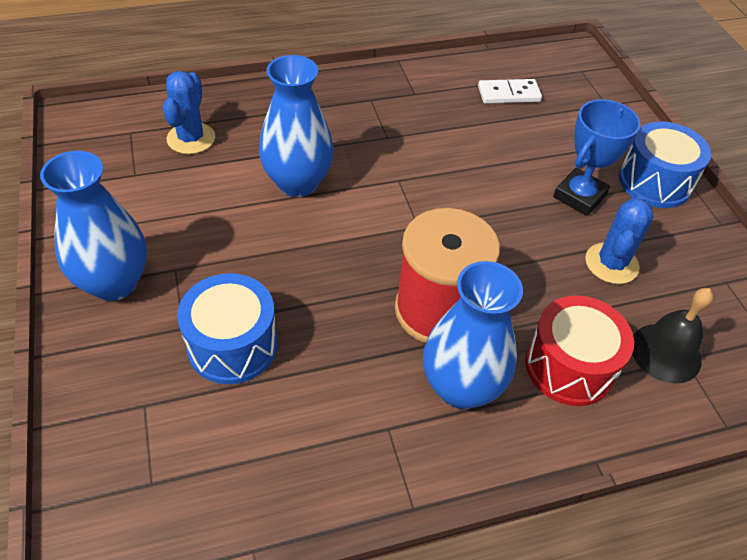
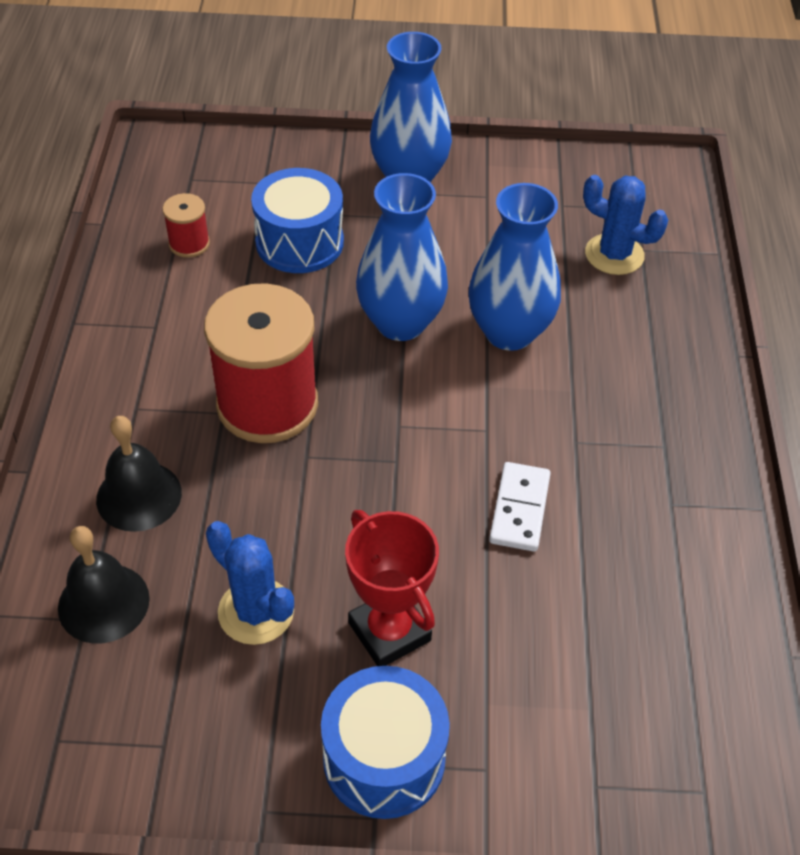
camera: 110 degrees right, 0 degrees up
blue vase [423,261,523,409] -> blue vase moved to [356,173,448,341]
white domino [478,79,542,104] -> white domino moved to [489,462,551,552]
red drum [525,295,634,406] -> black bell [96,416,182,532]
blue trophy [553,99,641,216] -> red trophy [345,510,439,666]
none -> red spool [162,193,210,258]

